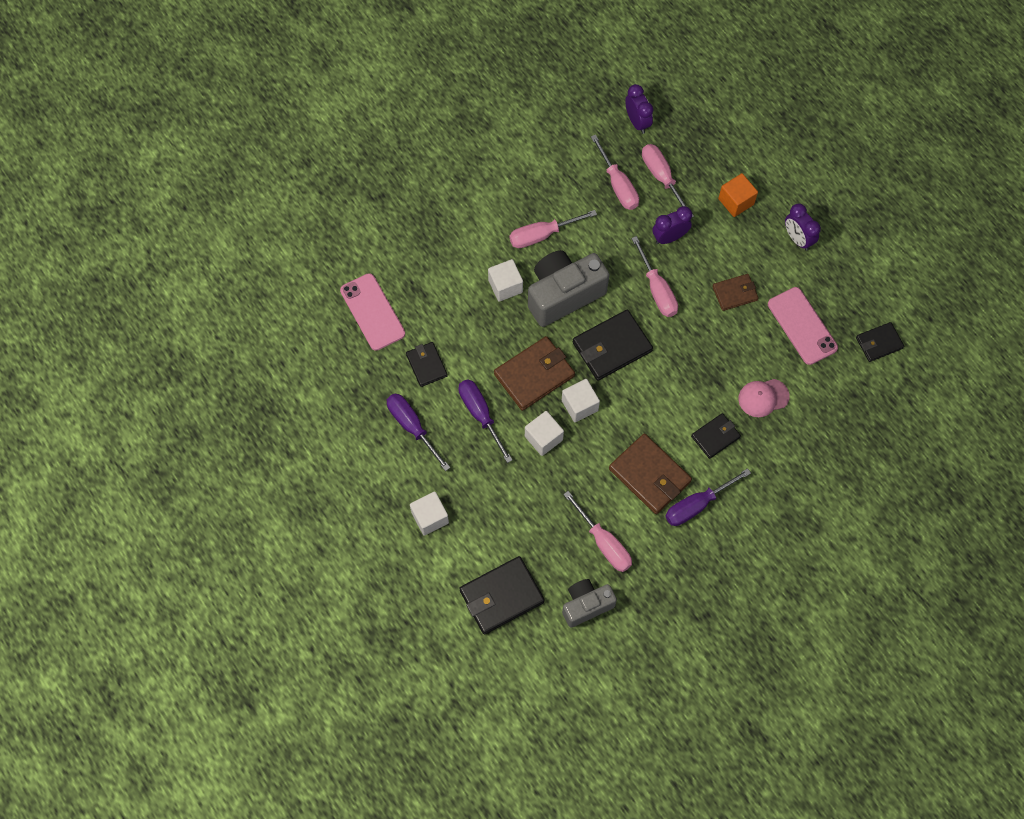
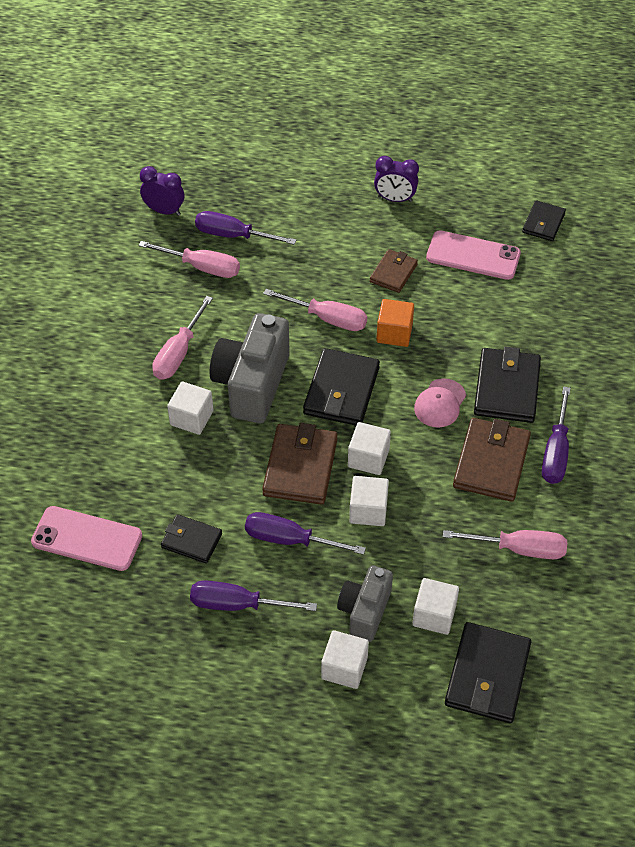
camera: 45 degrees left, 15 degrees down
grey camera [562,579,617,627] -> grey camera moved to [337,565,393,642]
brown wallet [609,434,692,514] -> brown wallet turned 75 degrees counterclockwise [453,418,531,502]
pink screwdriver [642,144,694,217] -> purple screwdriver [195,211,297,245]
purple clock [652,206,692,244] -> none
black wallet [691,413,741,459] -> black wallet [474,347,541,423], size x1.68
orange cube [718,173,758,217] -> orange cube moved to [376,299,414,347]
pink cap [738,379,790,417] -> pink cap moved to [414,378,466,428]
none -> white cube [412,578,459,635]

